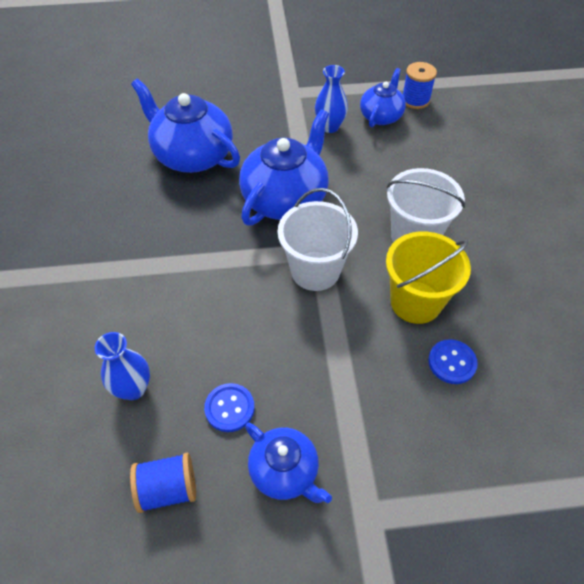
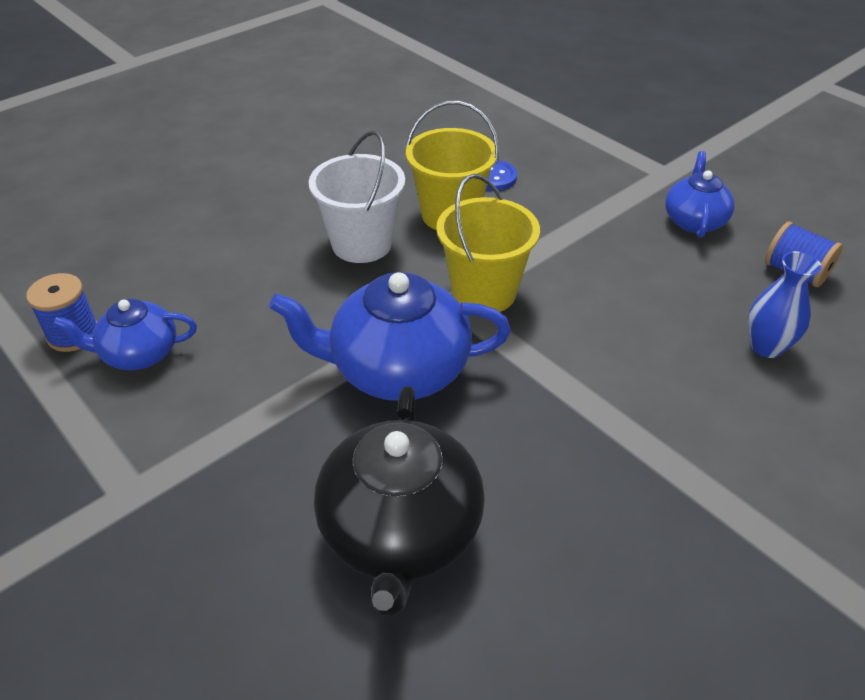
camera: 125 degrees left, 10 degrees down
blue teapot [131,79,240,173] -> black teapot [314,386,485,616]
blue button [204,383,254,432] -> none
white bucket [278,188,358,291] -> yellow bucket [436,174,540,312]
blue vase [315,65,348,133] -> none

